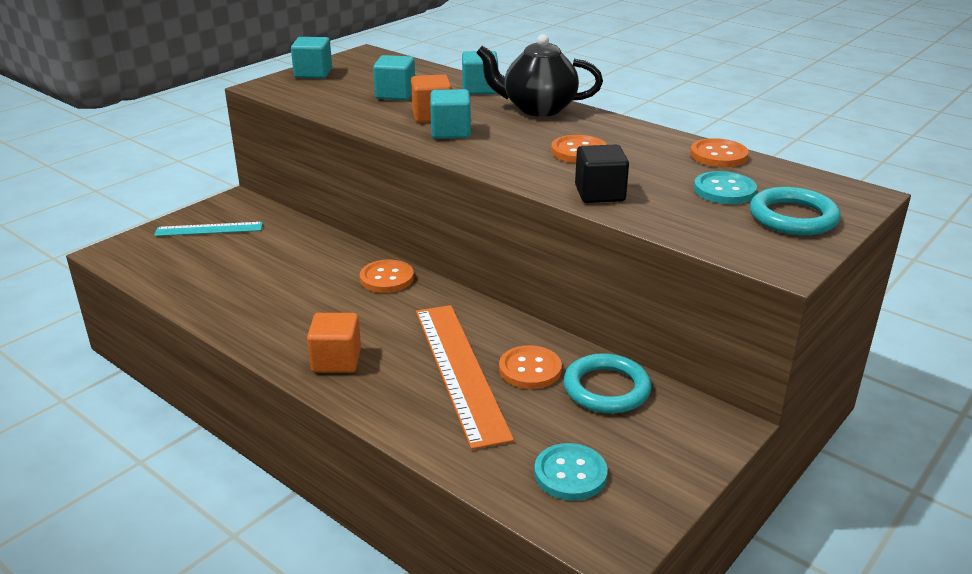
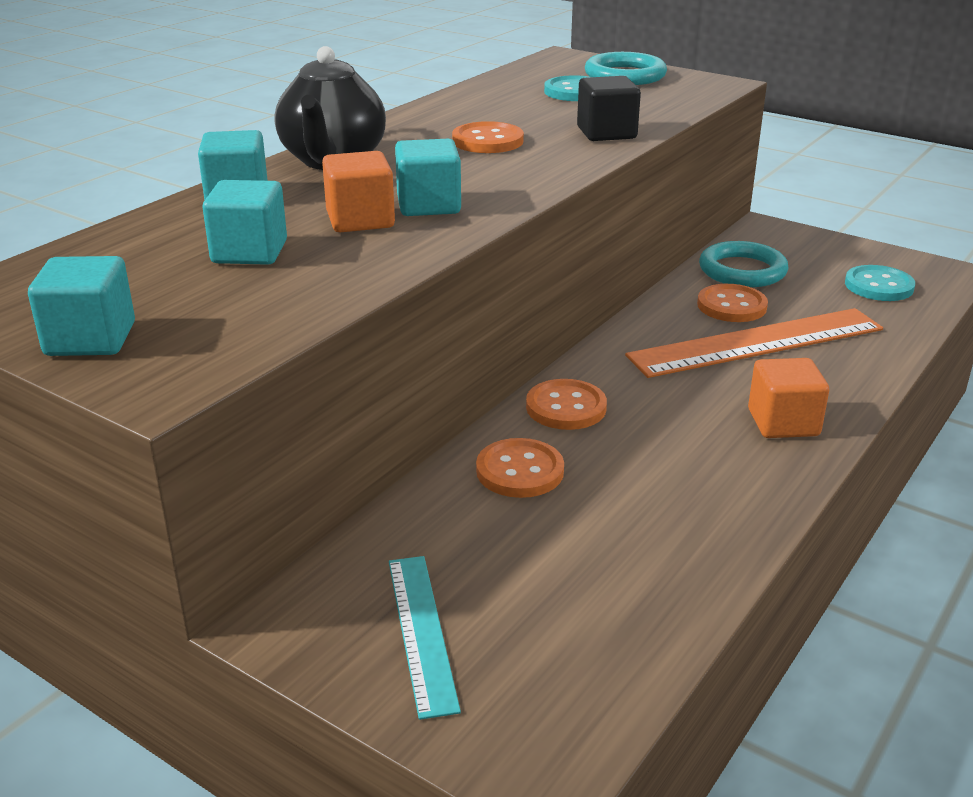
camera: 95 degrees left, 0 degrees up
orange button [690,138,748,167] -> orange button moved to [476,438,564,498]

